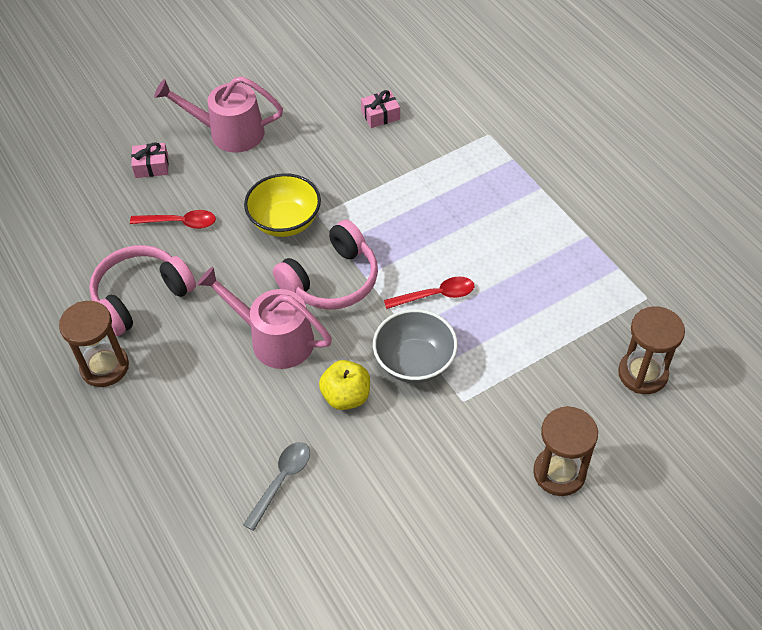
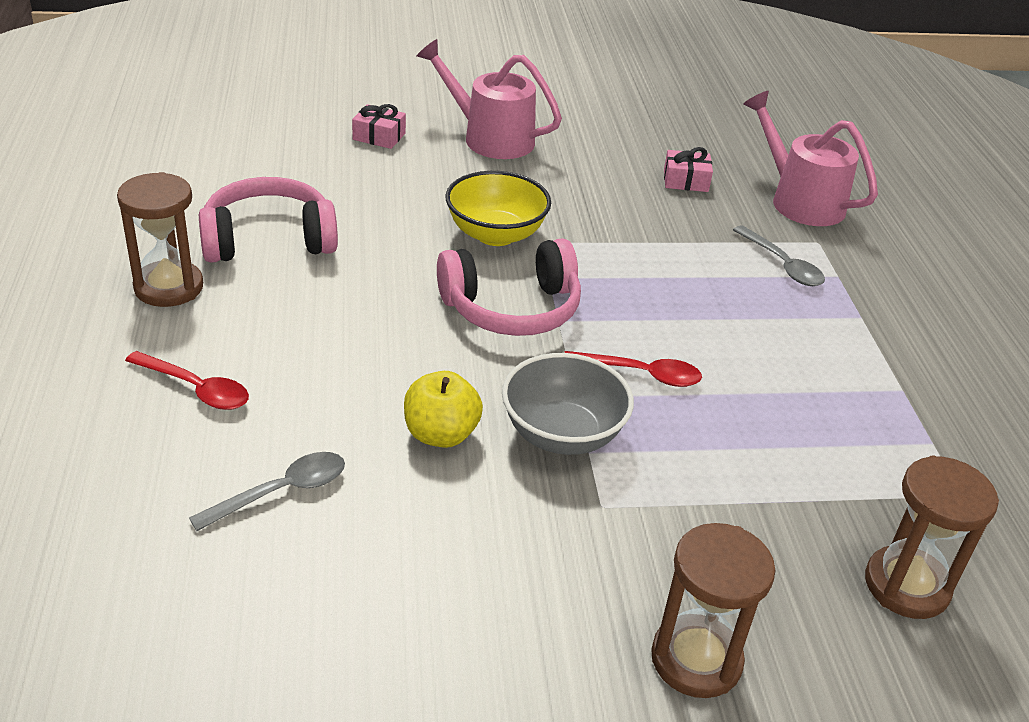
camera: 20 degrees right, 15 degrees down
red spoon [130,210,216,229] -> red spoon moved to [125,351,249,410]
pink watering can [197,267,332,369] -> pink watering can moved to [743,91,878,226]
none -> grey spoon [733,225,825,286]

